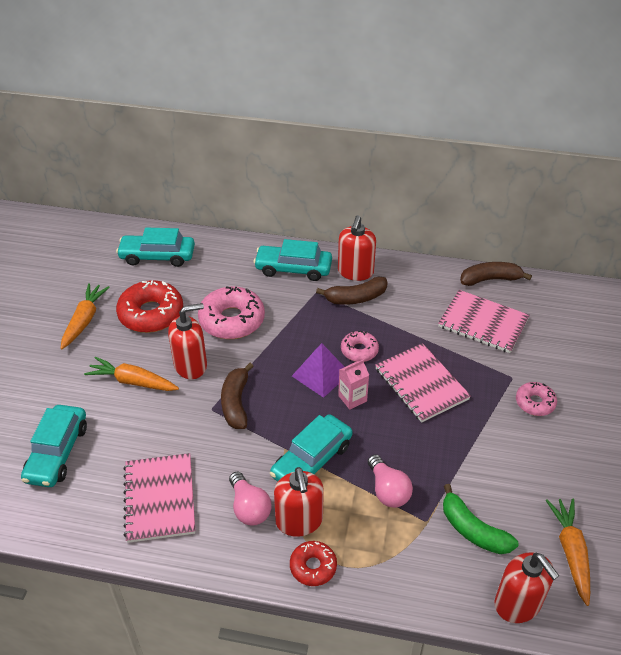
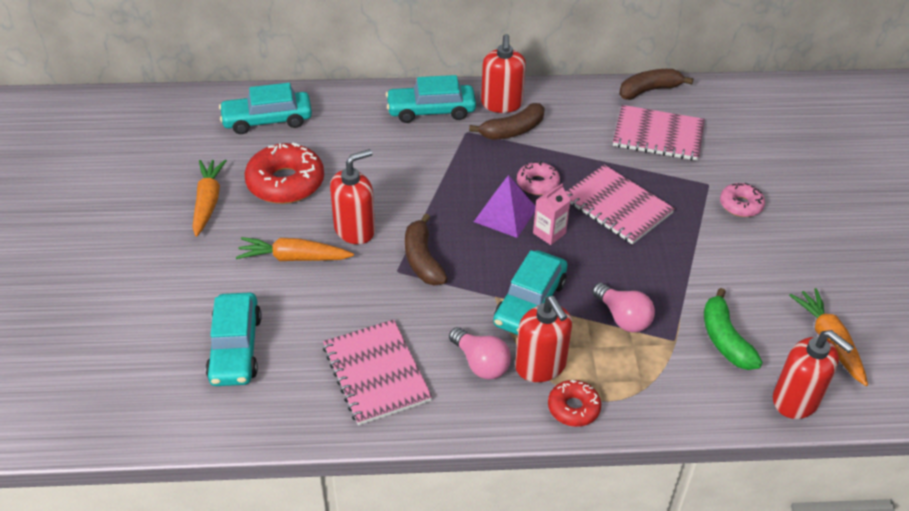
camera: 15 degrees left, 0 degrees up
pink donut [198,286,265,339] -> none
green banana [443,484,518,554] -> green banana turned 45 degrees clockwise [704,288,763,370]

